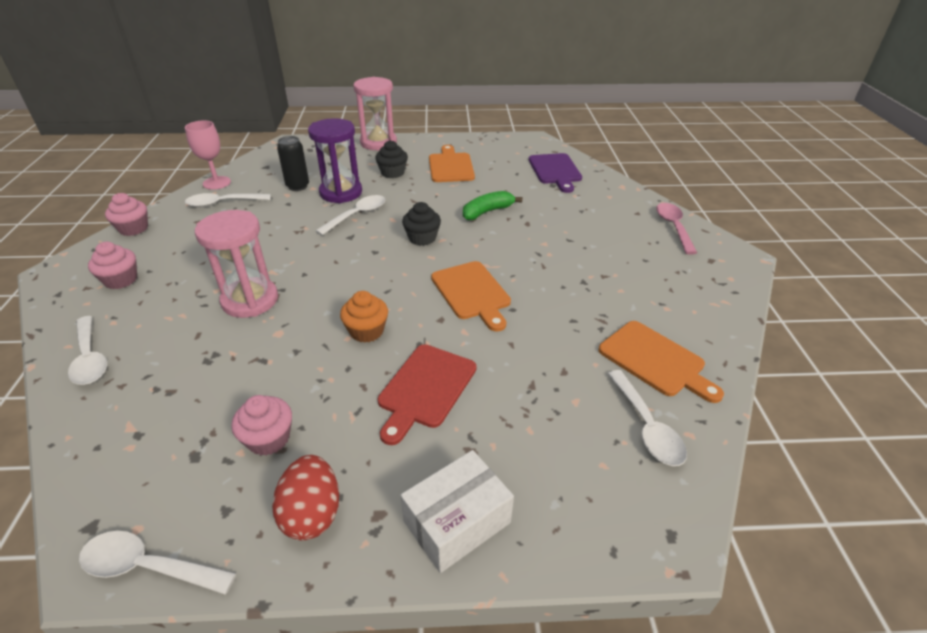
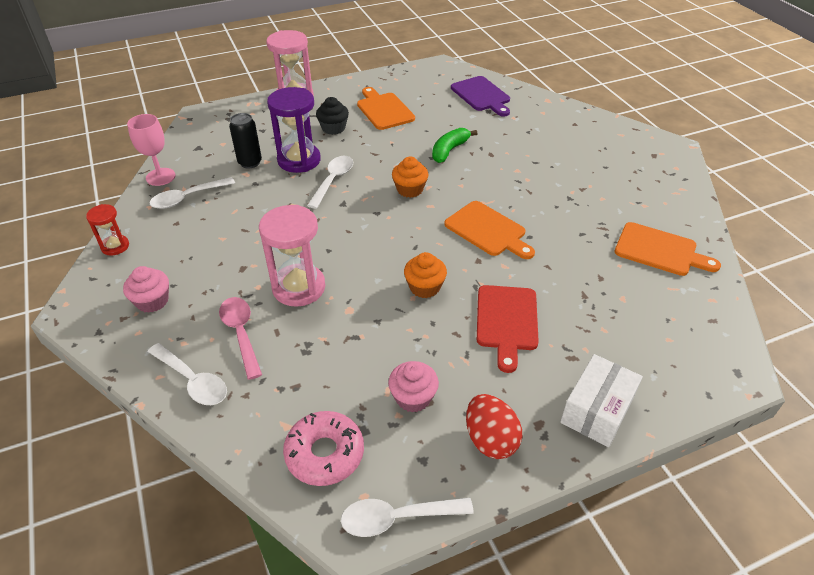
camera: 20 degrees left, 5 degrees up
pink cupcake [105,193,148,236] -> red hourglass [86,204,129,256]
black cupcake [402,202,441,246] -> orange cupcake [392,157,428,198]
white spoon [608,370,687,466] -> none
pink spoon [656,203,697,255] -> pink spoon moved to [219,297,262,380]
none -> pink donut [283,411,364,486]

